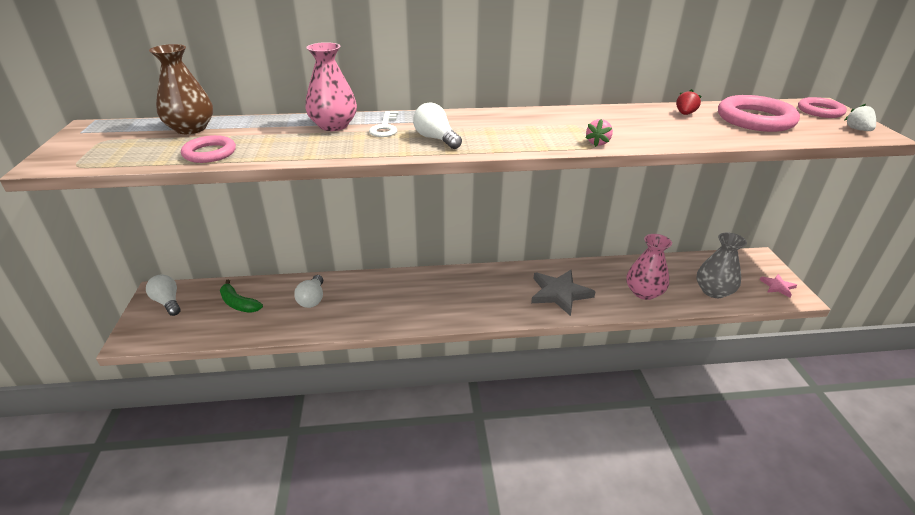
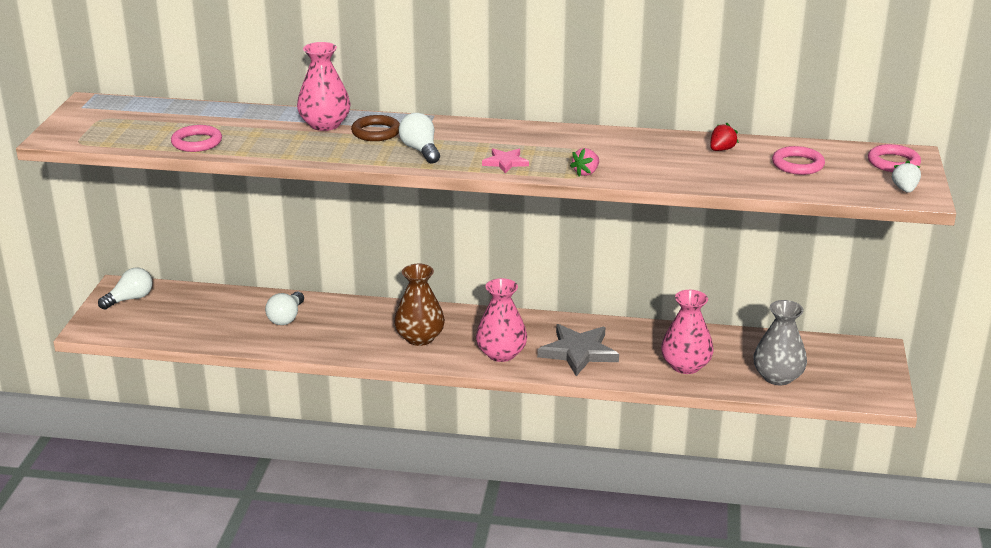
camera: 15 degrees right, 5 degrees down
white light bulb [146,274,181,316] -> white light bulb turned 75 degrees clockwise [98,267,153,310]
brown vase [149,44,213,134] -> brown vase moved to [394,264,445,346]
green banana [220,279,263,313] -> none
white key [369,111,399,137] -> brown ring [351,115,400,141]
pink ring [718,95,800,132] -> pink ring [772,146,825,175], size x0.60
pink star [760,274,797,298] -> pink star moved to [482,148,529,173]
none -> pink vase [476,278,527,362]

